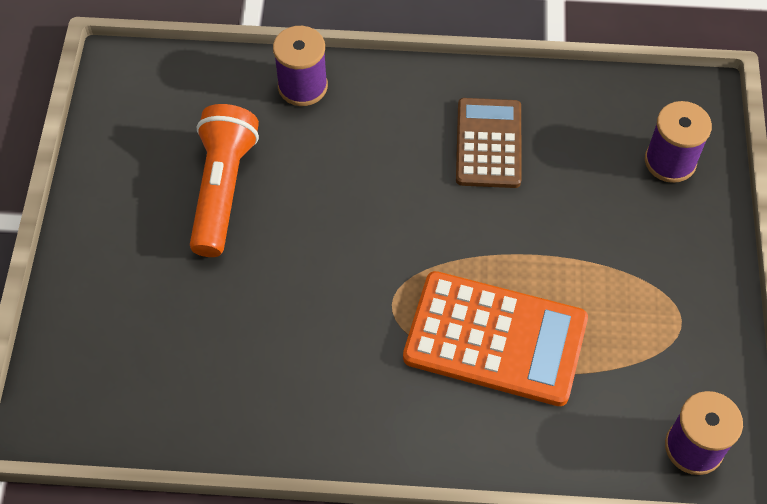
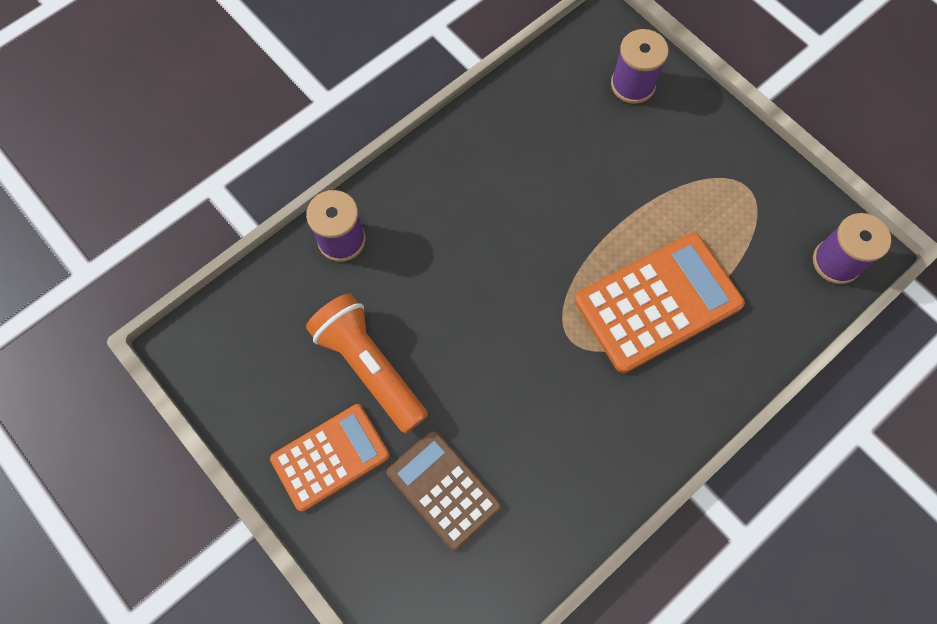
camera: 45 degrees left, 10 degrees up
brown calculator [456,98,522,188] -> brown calculator moved to [386,430,502,551]
none -> orange calculator [270,404,390,512]

